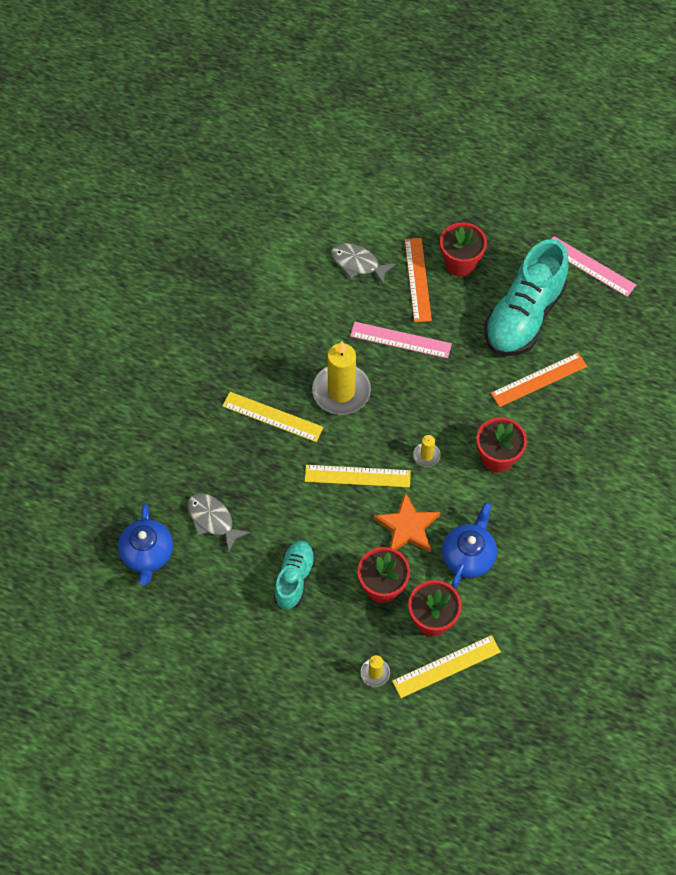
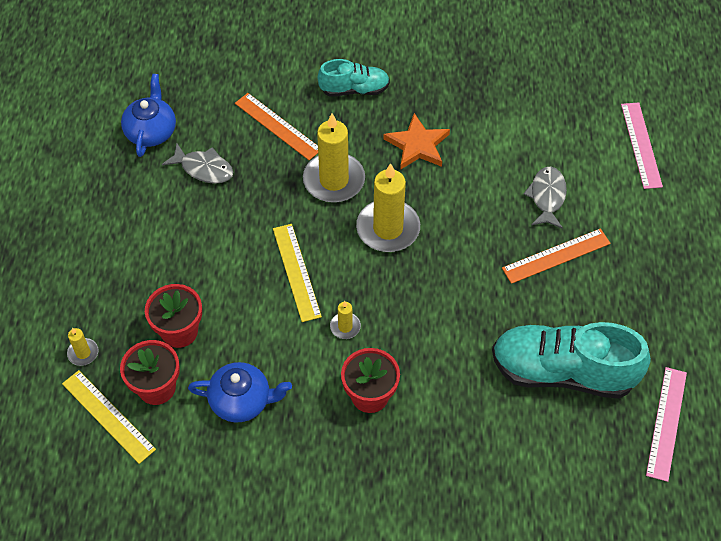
camera: 70 degrees right, 5 degrees down
blue teapot [118,504,173,585] -> blue teapot turned 120 degrees clockwise [121,74,176,157]
grey fish [187,493,250,552] -> grey fish turned 90 degrees clockwise [162,143,233,184]
yellow ruler [222,392,324,442] -> yellow candle [303,113,365,203]
turquoise shoe [274,541,316,610] -> turquoise shoe moved to [318,59,390,97]
pink ruler [350,322,452,359] -> pink ruler moved to [621,102,663,189]
orange star [374,492,441,553] -> orange star moved to [384,113,450,170]
red flower pot [440,222,487,277] -> none
orange ruler [491,353,587,407] -> orange ruler moved to [235,93,318,160]

